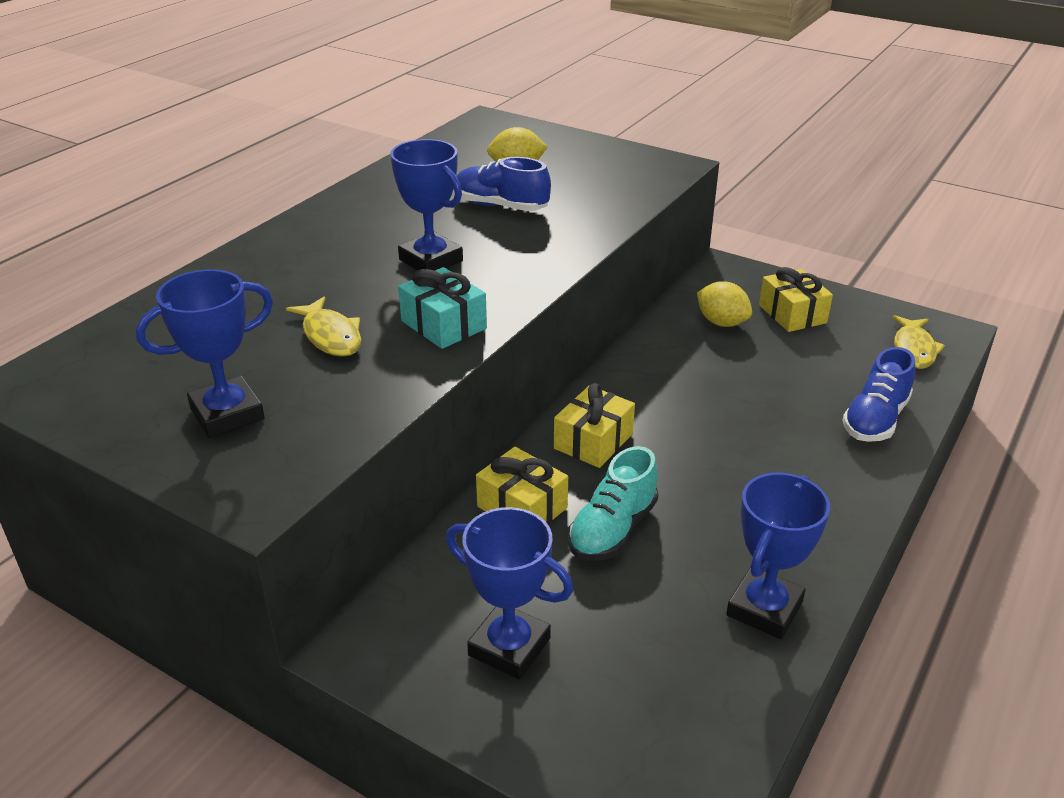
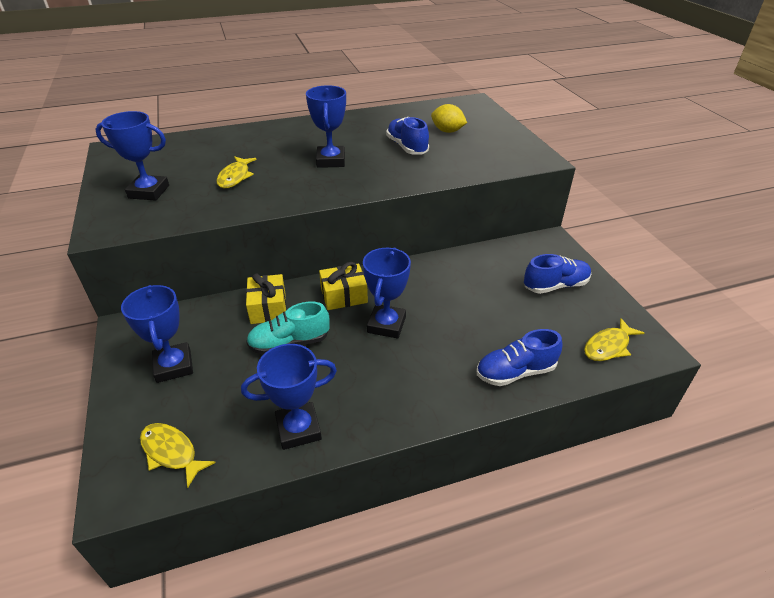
camera: 40 degrees right, 5 degrees up
turquoise gift [398,267,487,349] -> none
yellow lemon [697,281,752,327] -> none
yellow gift [759,267,833,332] -> blue shoe [524,254,591,294]
none -> yellow fish [140,423,216,488]
none -> blue trophy [363,248,411,339]

